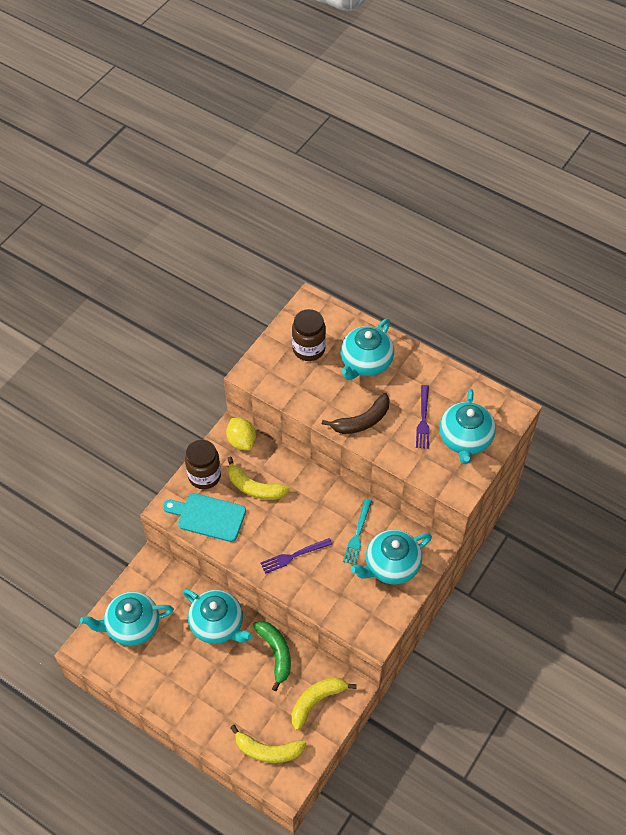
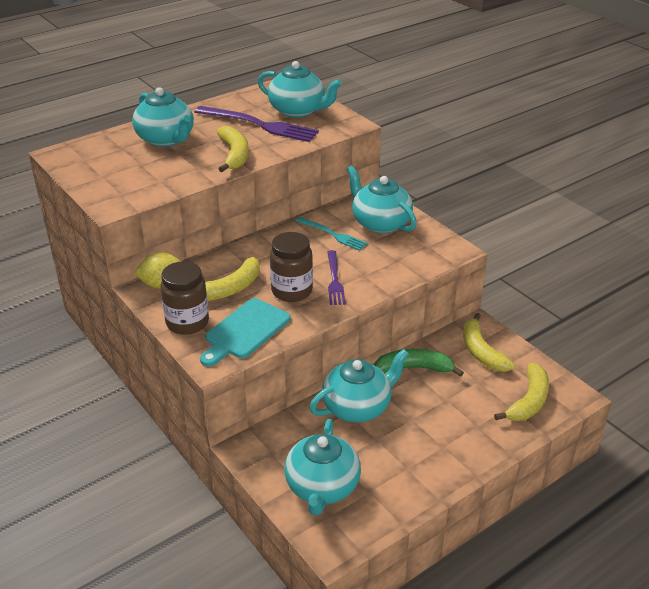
camera: 70 degrees left, 20 degrees down
brown jar [292,309,326,361] -> brown jar moved to [270,232,313,302]
brown banana [322,393,390,434] -> yellow banana [216,126,249,172]
turquoise teapot [351,530,432,584] -> turquoise teapot turned 150 degrees clockwise [347,165,417,234]
purple fork [416,385,430,449] -> purple fork [195,106,319,142], size x1.70

